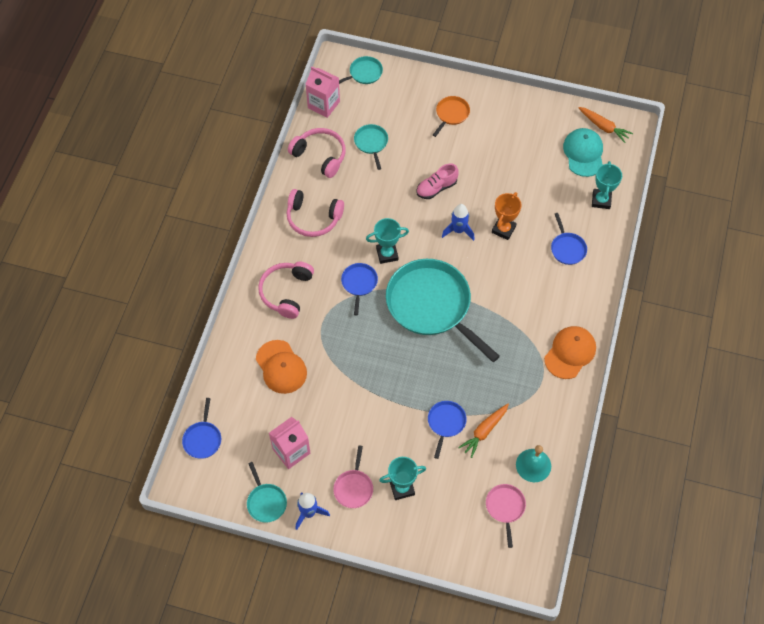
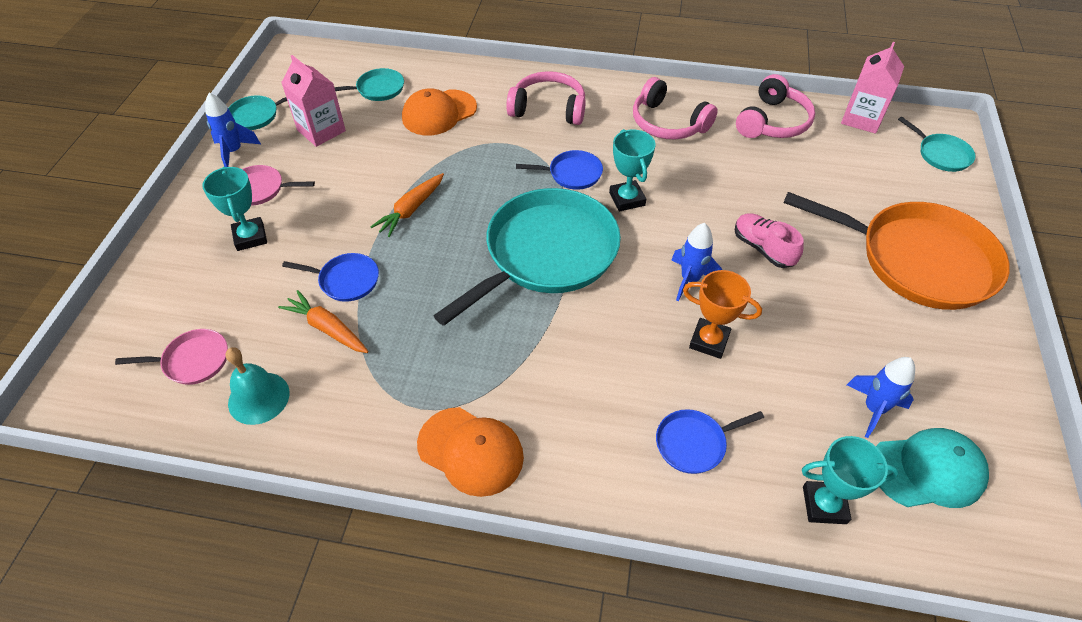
camera: 85 degrees right, 10 degrees down
blue pan [182,398,221,459] -> none
pink headphones [287,189,344,237] -> pink headphones turned 60 degrees counterclockwise [633,77,718,139]
turquoise pan [354,124,388,170] -> turquoise pan moved to [334,68,404,101]
orange pan [433,96,470,137] -> orange pan [784,192,1010,310], size x2.29
orange carrot [578,107,633,143] -> orange carrot moved to [370,173,444,237]
none -> blue rocket [847,357,915,438]

